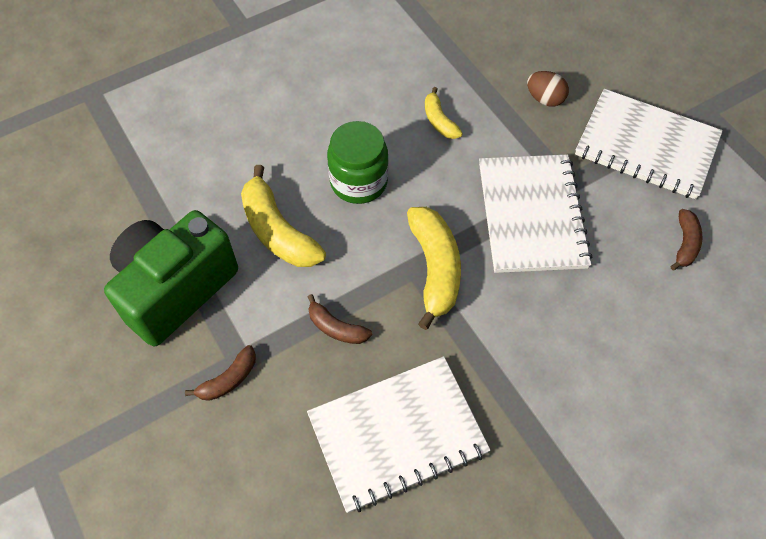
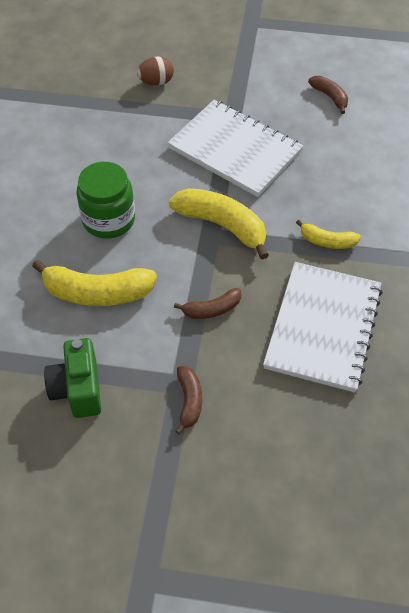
camera: 50 degrees left, 5 degrees down
green camera [104,210,238,347] -> green camera [44,338,101,418], size x0.58
yellow banana [425,87,463,139] -> yellow banana moved to [296,220,361,249]
white notebook [575,89,723,199] -> none

